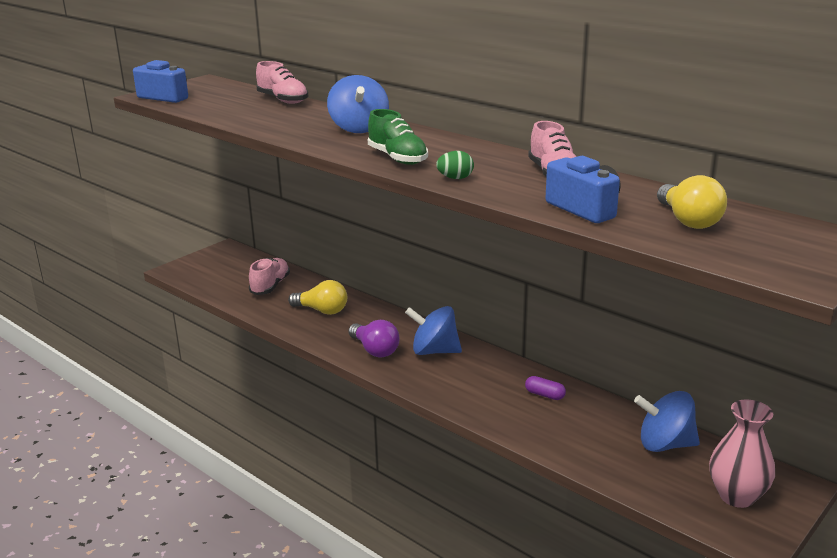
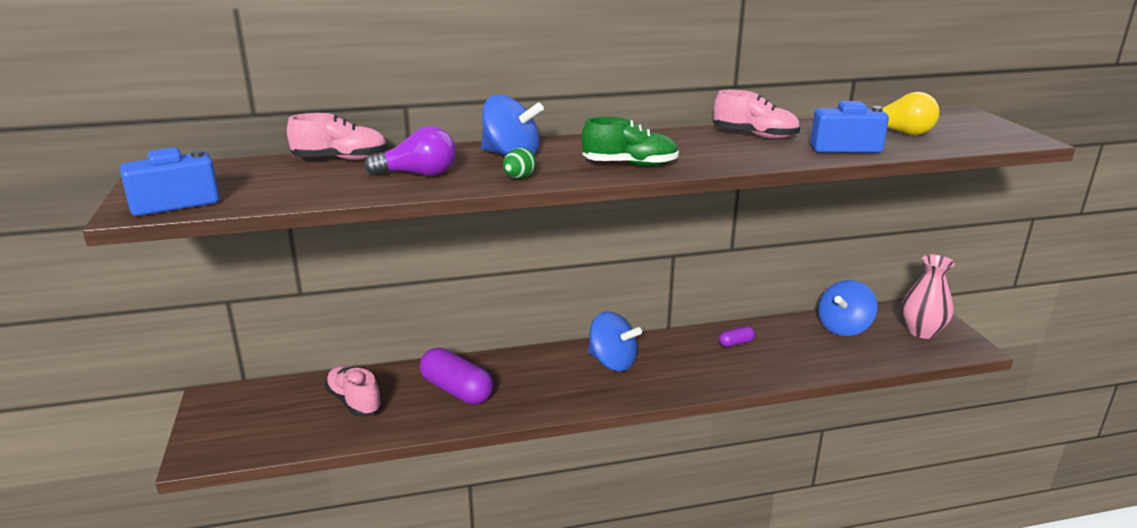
camera: 55 degrees left, 0 degrees up
yellow light bulb [288,280,347,315] -> purple capsule [420,348,493,404]
purple light bulb [348,320,400,358] -> purple light bulb moved to [364,126,456,176]
blue spinning top [405,306,462,355] -> blue spinning top turned 105 degrees counterclockwise [588,311,642,371]
green egg [436,151,474,179] -> green egg moved to [503,148,536,179]

